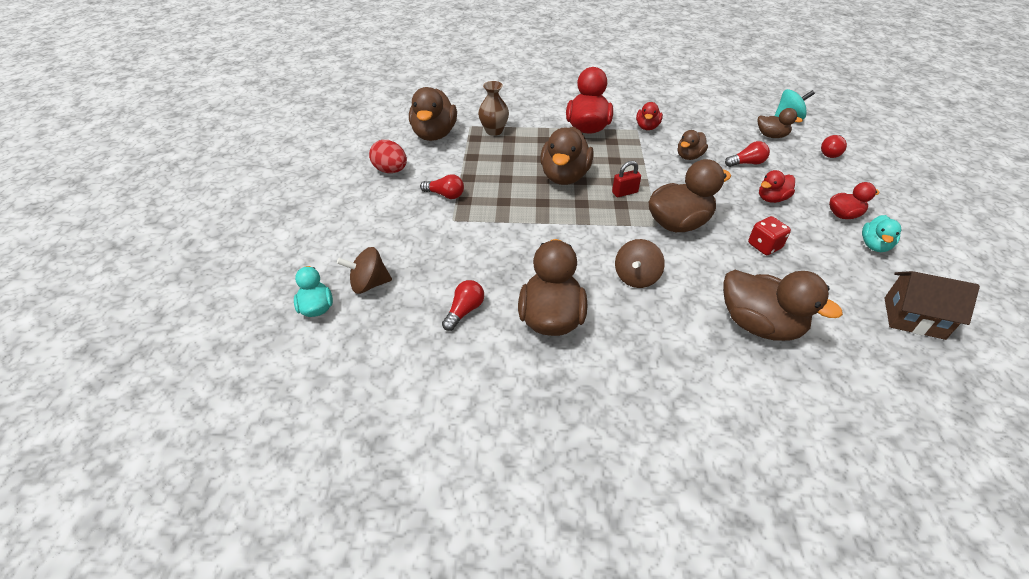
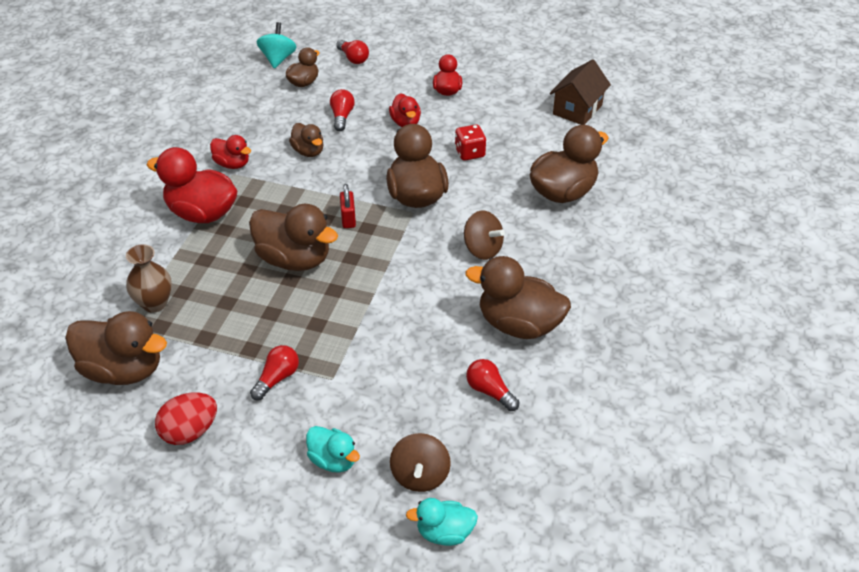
camera: 75 degrees left, 0 degrees up
turquoise duck [862,215,901,252] -> turquoise duck moved to [306,426,360,473]

